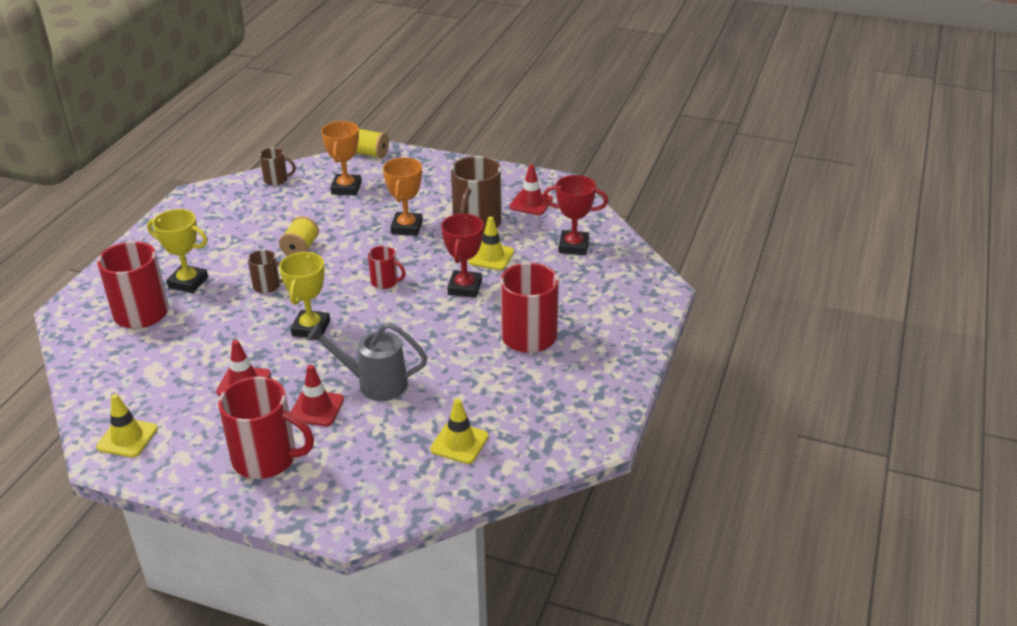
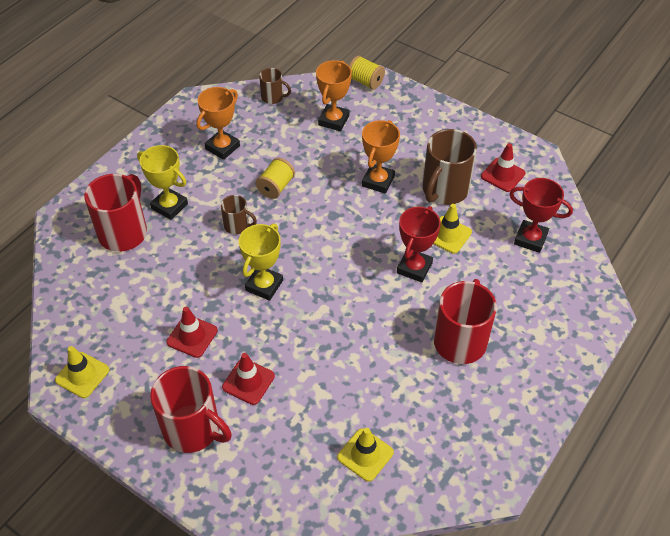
camera: 15 degrees right, 15 degrees up
grey watering can [306,322,428,401] -> none
red mug [368,246,406,289] -> none
none -> orange trophy [197,87,240,160]

